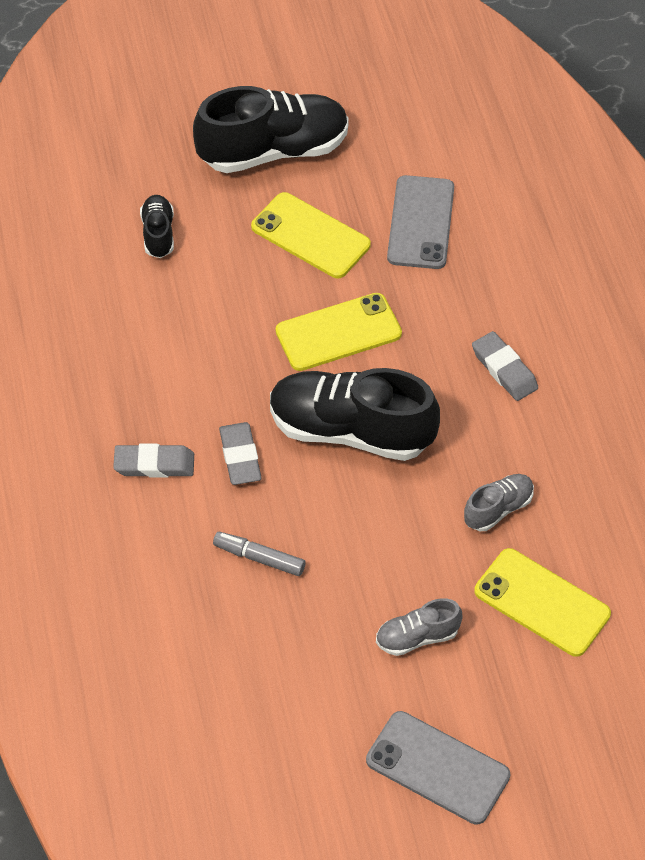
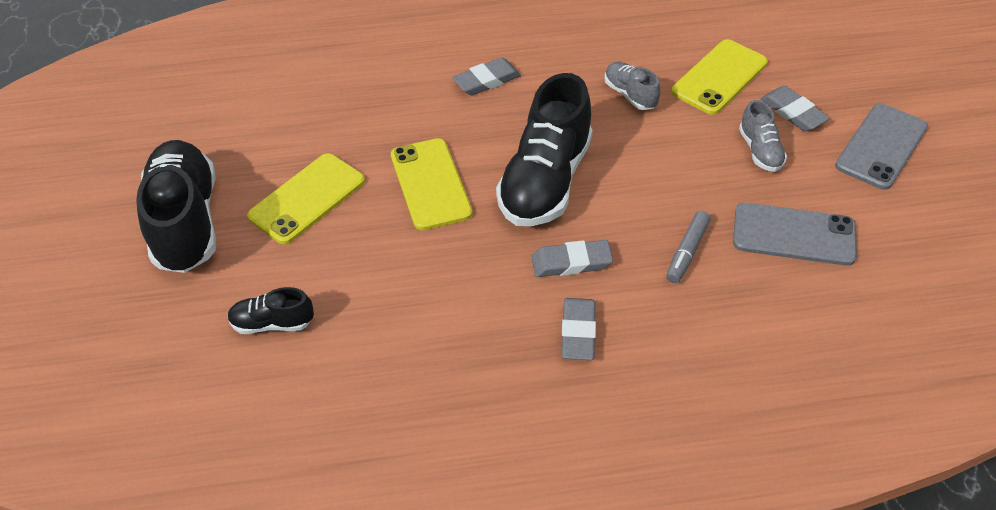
camera: 85 degrees left, 5 degrees down
grey phone [387,175,454,269] -> grey phone moved to [733,202,857,266]
none -> grey eraser [761,86,830,131]

